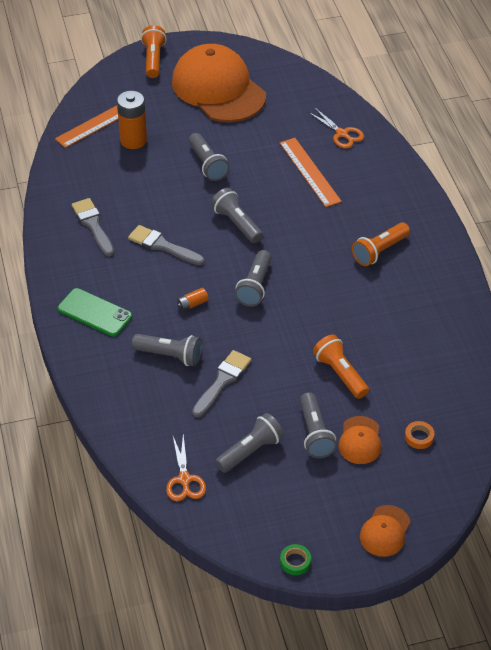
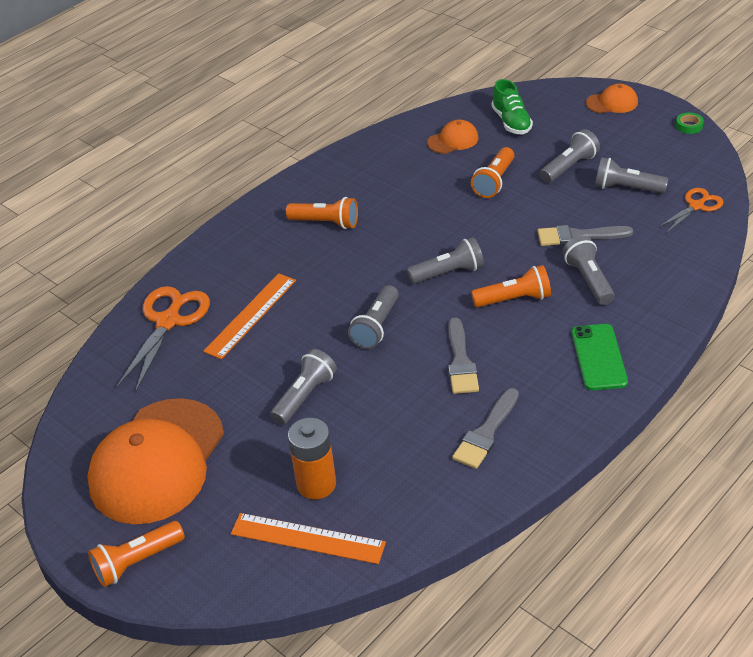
camera: 120 degrees left, 5 degrees down
orange battery [177,288,208,312] -> orange flashlight [471,265,551,308]
orange scissors [308,108,364,148] -> orange scissors [116,286,210,392], size x1.67
orange cap [338,416,381,464] -> orange cap moved to [427,120,479,154]
orange tape [405,421,434,449] -> green shoe [492,79,533,134]

